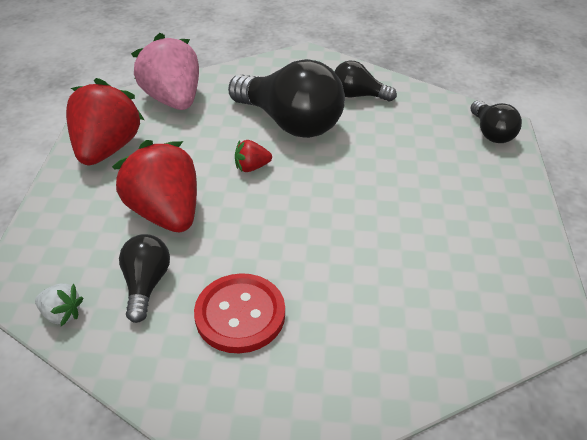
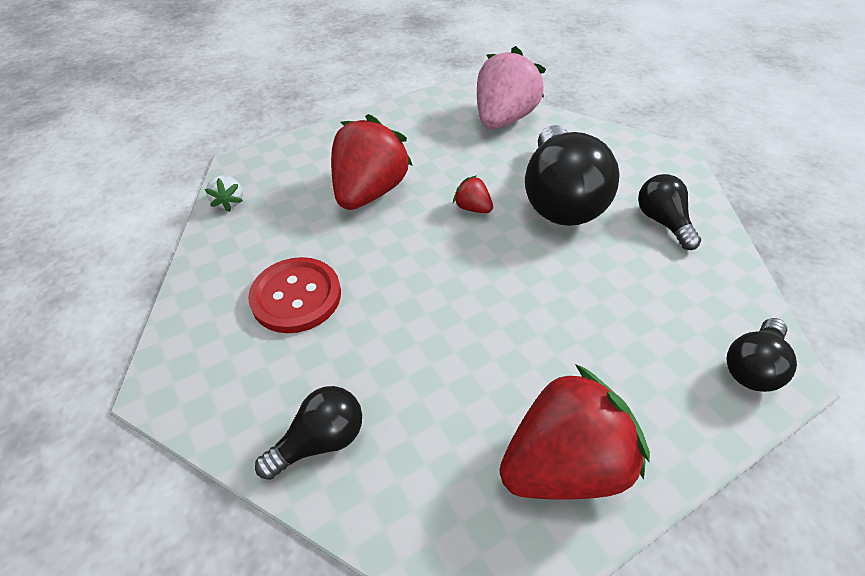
camera: 55 degrees right, 5 degrees up
red strawberry [66,78,144,165] -> red strawberry moved to [499,364,650,500]
black light bulb [119,234,170,323] -> black light bulb moved to [255,386,362,480]

